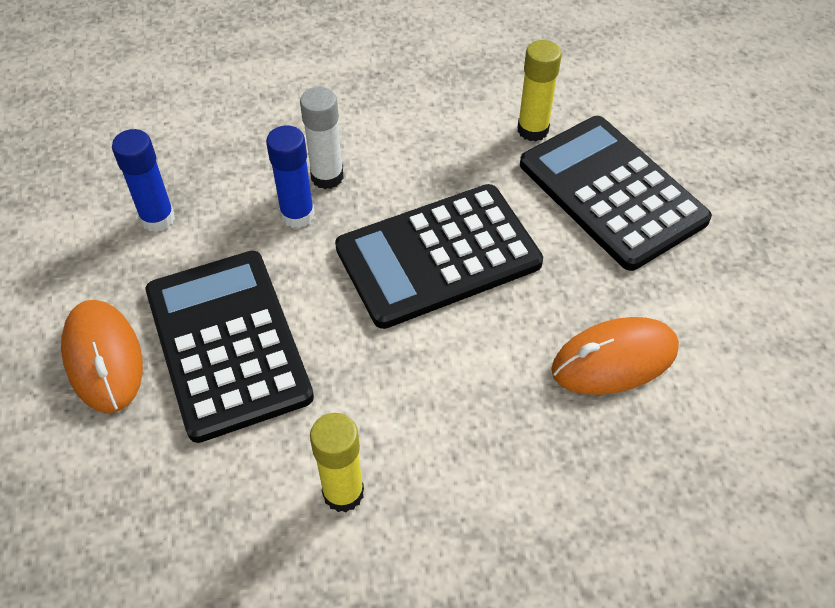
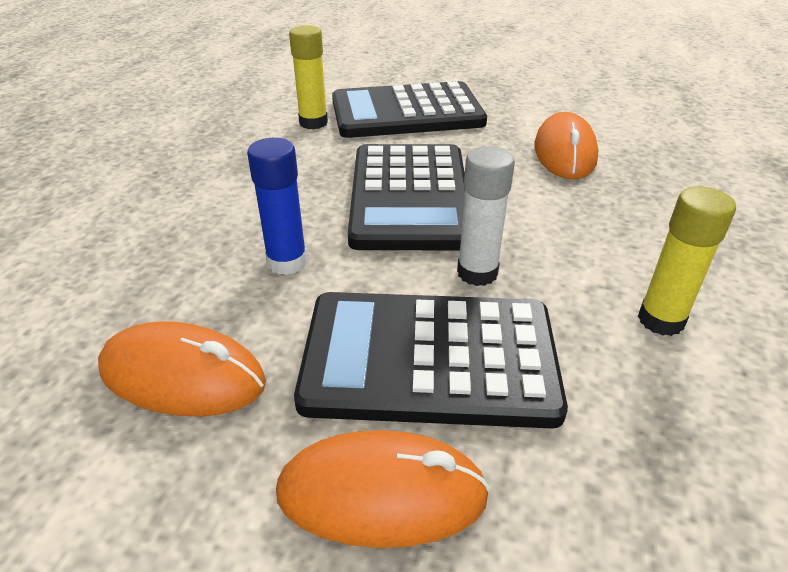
camera: 65 degrees left, 15 degrees down
blue glue stick [112,129,175,232] -> orange mouse [98,321,266,416]
white glue stick [300,87,344,189] -> white glue stick moved to [457,146,515,286]

